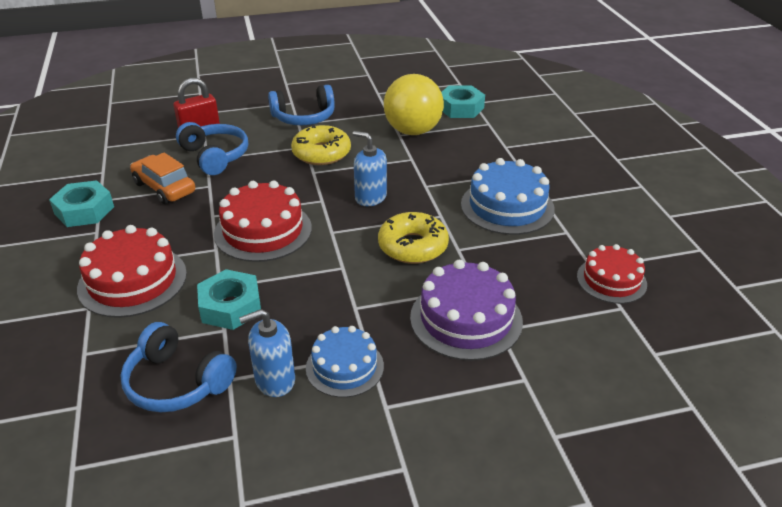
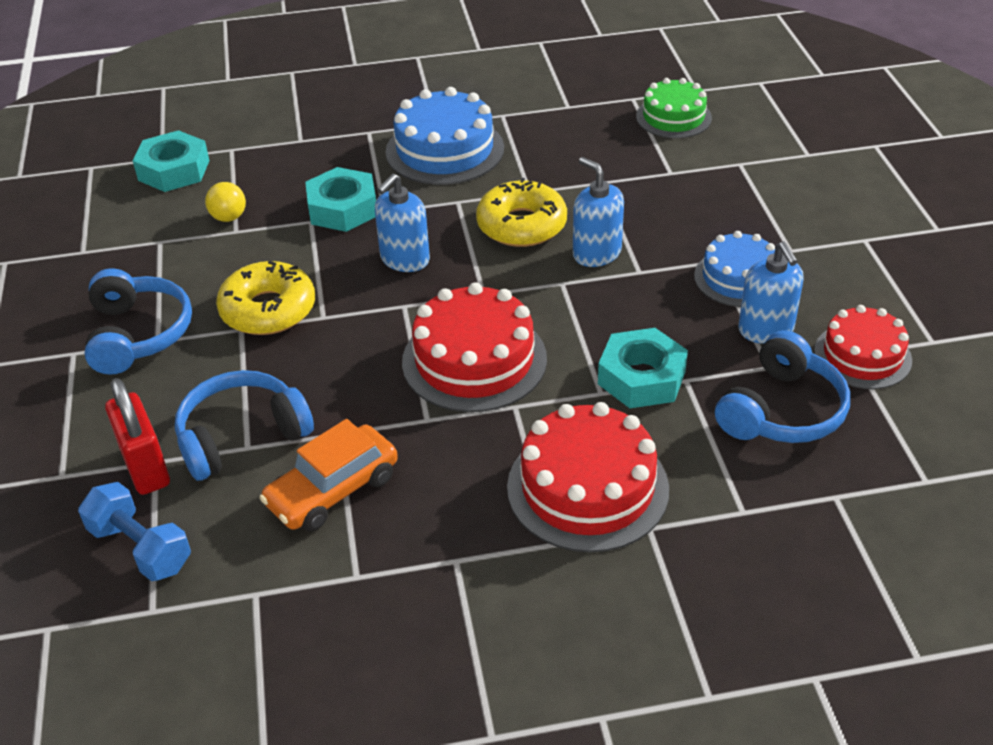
camera: 85 degrees left, 5 degrees up
turquoise nut [49,180,114,227] -> turquoise nut moved to [305,167,376,232]
yellow ball [384,74,444,135] -> yellow ball [205,182,246,222], size x0.42
purple cake [410,260,523,361] -> none
red cake [577,244,647,304] -> red cake moved to [814,305,912,389]
none -> blue dumbbell [78,482,191,581]
none -> blue soap dispenser [573,157,624,267]
none -> green cake [636,78,712,138]

